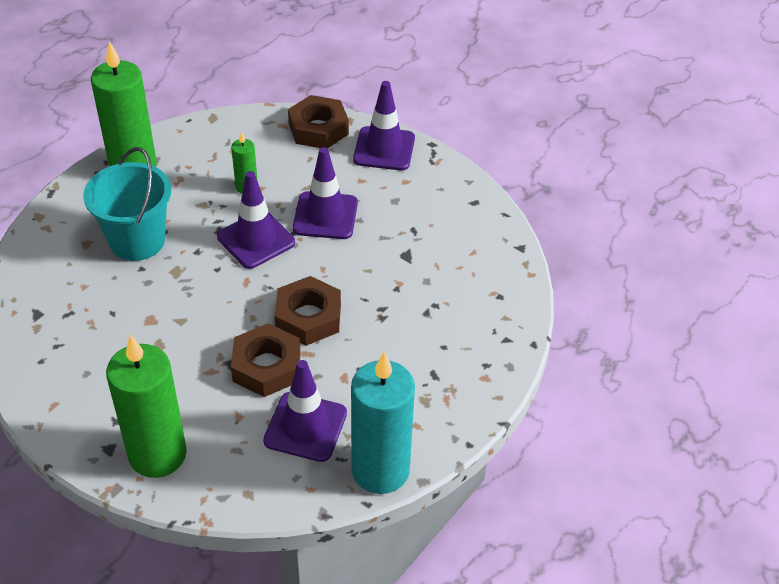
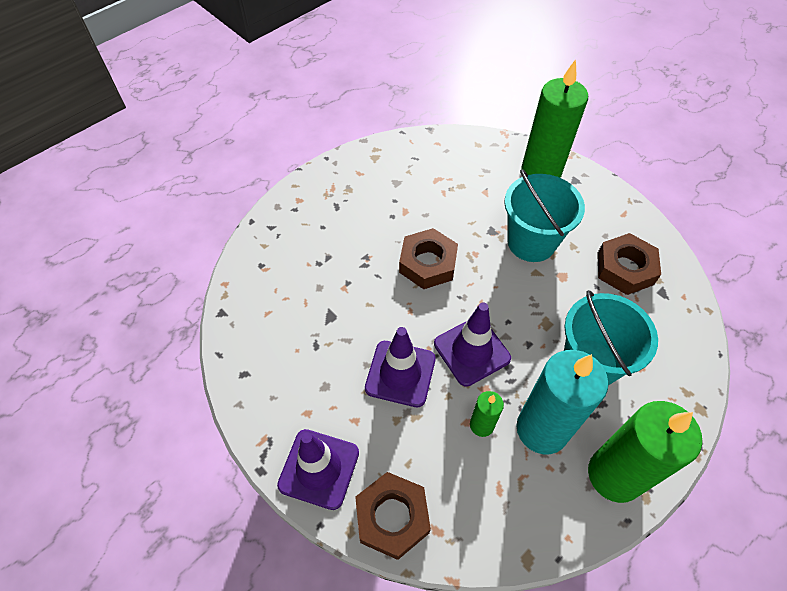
camera: 170 degrees left, 10 degrees up
brown nut [231,323,301,397] -> brown nut moved to [597,233,661,295]
purple traffic cone [263,360,347,462] -> none
turquoise candle [351,352,415,494] -> turquoise candle moved to [516,350,608,454]
none -> turquoise bucket [504,169,585,262]

